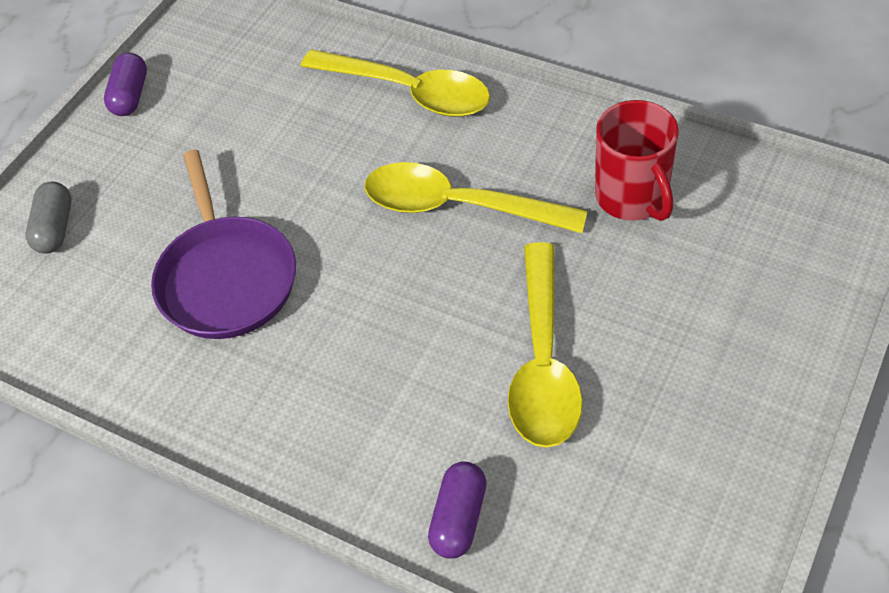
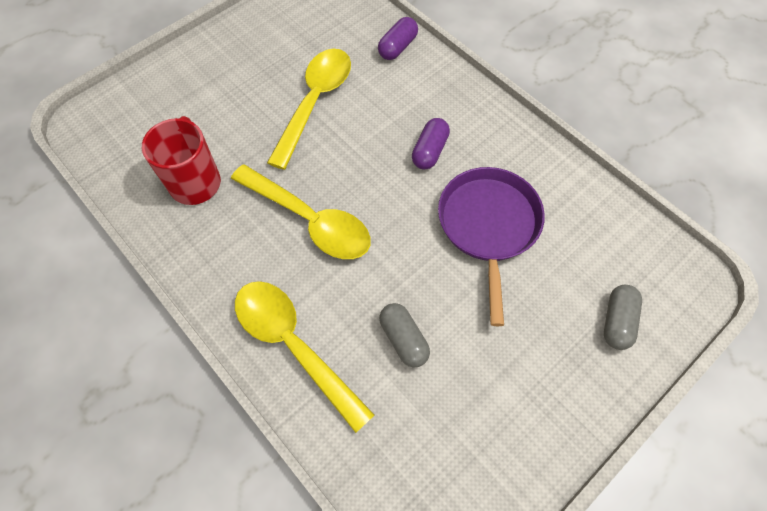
camera: 165 degrees left, 10 degrees up
purple capsule [104,53,147,116] -> purple capsule moved to [412,118,450,169]
none -> grey capsule [379,303,430,367]

